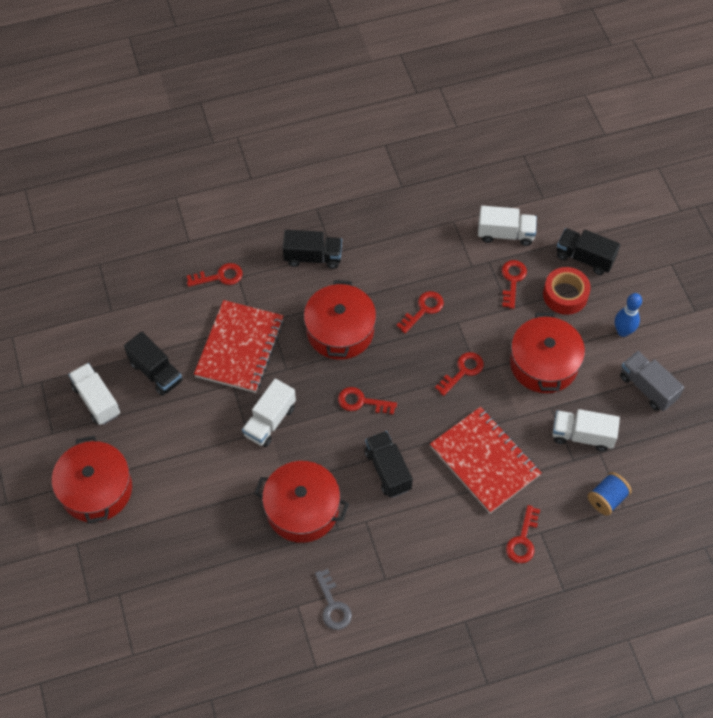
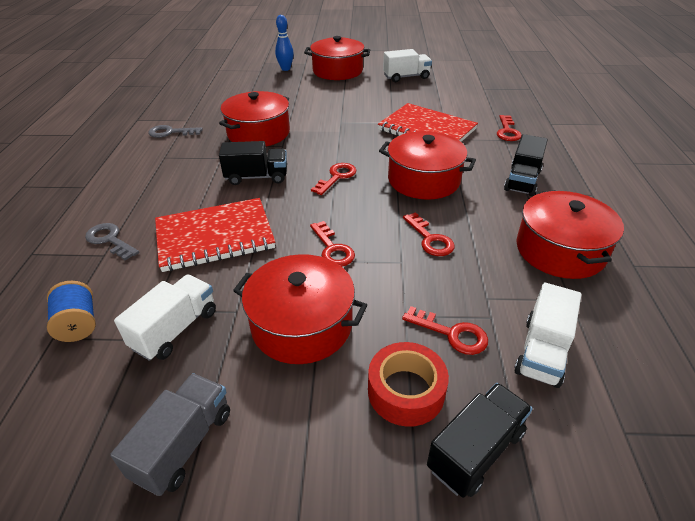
camera: 110 degrees right, 20 degrees down
black truck [124,332,183,396] -> none
white truck [242,379,296,447] -> none
red key [506,505,540,563] -> grey key [85,223,139,261]
blue bowling pin [615,293,642,337] -> blue bowling pin moved to [275,15,294,71]
grey truck [620,351,684,411] -> grey truck turned 45 degrees counterclockwise [110,373,230,496]
none -> red pot [516,190,624,279]

